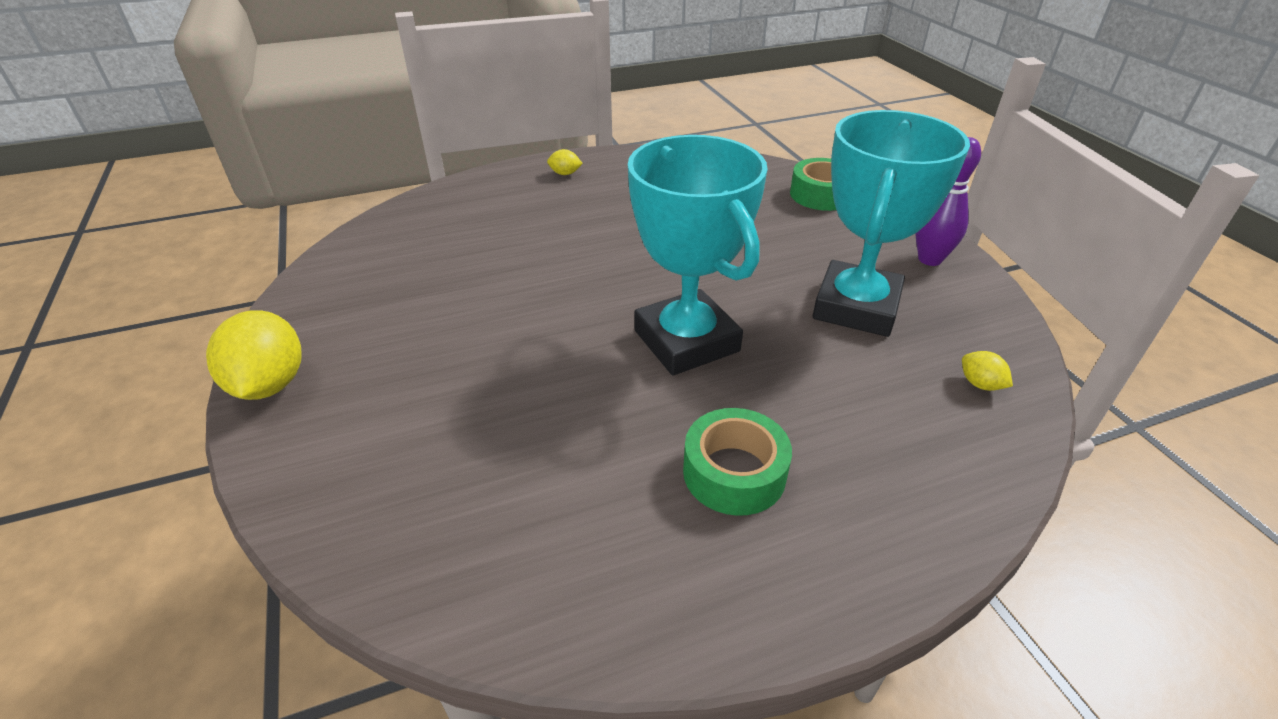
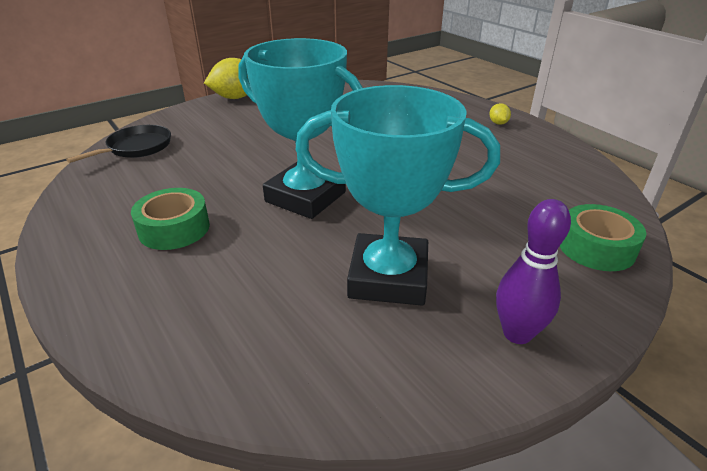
camera: 75 degrees right, 5 degrees down
turquoise trophy [628,135,768,375] -> turquoise trophy turned 75 degrees clockwise [238,38,363,219]
yellow lemon [962,351,1013,391] -> none
none -> black pan [66,125,171,163]

